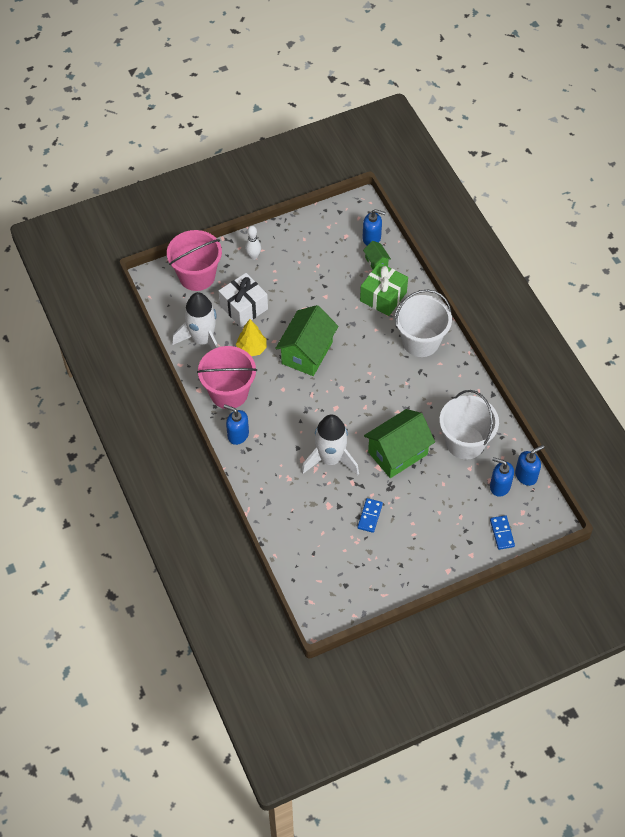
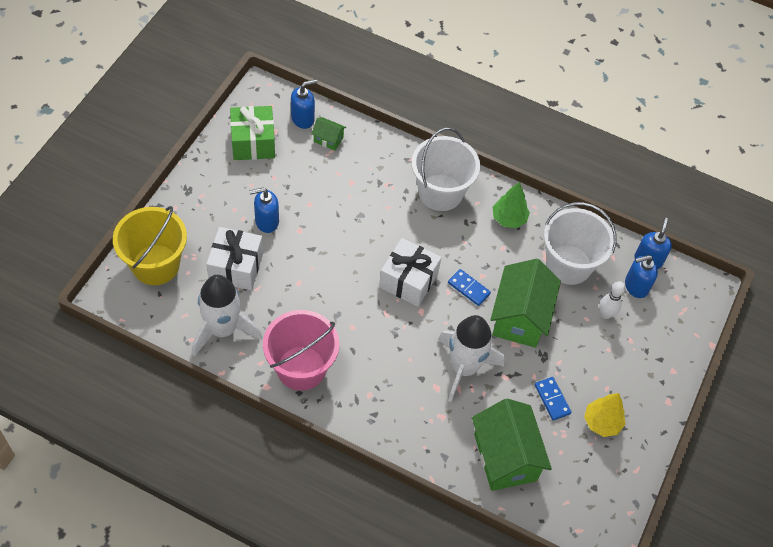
camera: 45 degrees left, 0 degrees up
pink bucket [167,230,222,291] -> yellow bucket [113,206,187,285]
blue soap dispenser [224,404,249,445] -> blue soap dispenser moved to [249,188,279,233]
yellow tree [236,319,267,356] -> yellow tree moved to [584,393,626,437]
white bowling pin [245,226,261,260] -> white bowling pin moved to [599,281,625,319]
green house [275,305,338,376] -> green house moved to [472,398,552,491]
green gift [360,263,408,316] -> green gift moved to [230,106,275,160]
blue domino [490,515,515,550] -> blue domino moved to [448,269,491,306]
none -> white gift [379,238,441,307]
none -> green tree [493,182,530,228]

